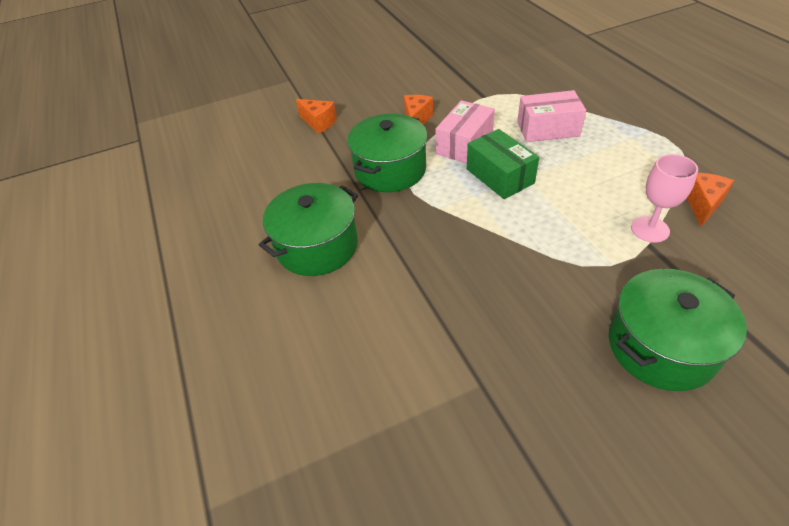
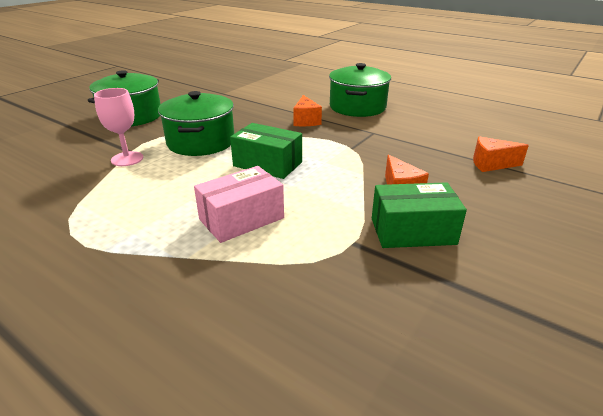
camera: 145 degrees right, 15 degrees down
green pot [347,114,427,192] -> green pot moved to [158,91,234,156]
pink box [436,100,495,163] -> none
orange cheese [687,173,734,227] -> orange cheese moved to [293,95,322,126]
none -> green box [372,182,467,248]

